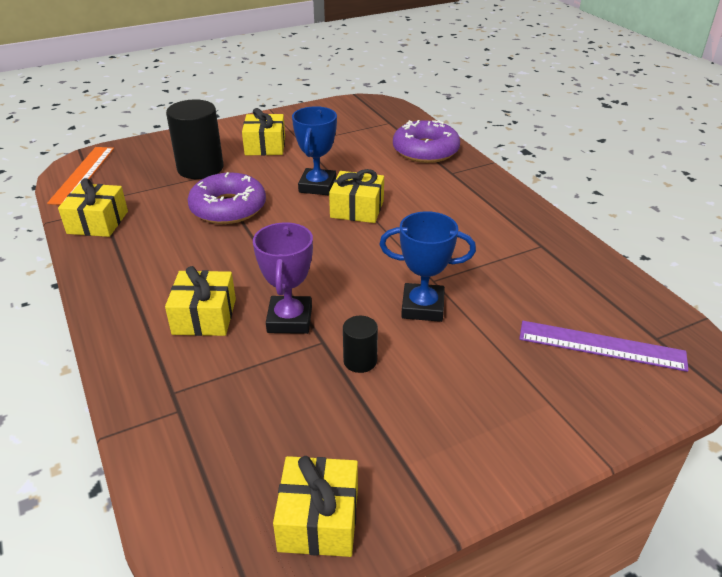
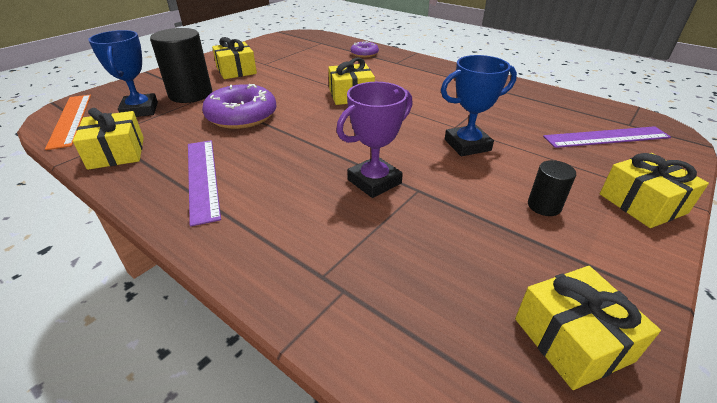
camera: 25 degrees left, 0 degrees up
yellow gift [165,266,236,336] -> yellow gift moved to [600,153,709,228]
purple trophy [253,222,313,334] -> purple trophy turned 75 degrees clockwise [336,82,413,198]
blue trophy [292,106,337,195] -> blue trophy moved to [88,30,158,117]
black cylinder [343,316,378,373] -> black cylinder moved to [528,160,576,216]
purple donut [393,120,460,163] -> purple donut [351,41,379,57], size x0.54
none -> purple ruler [188,140,221,227]

